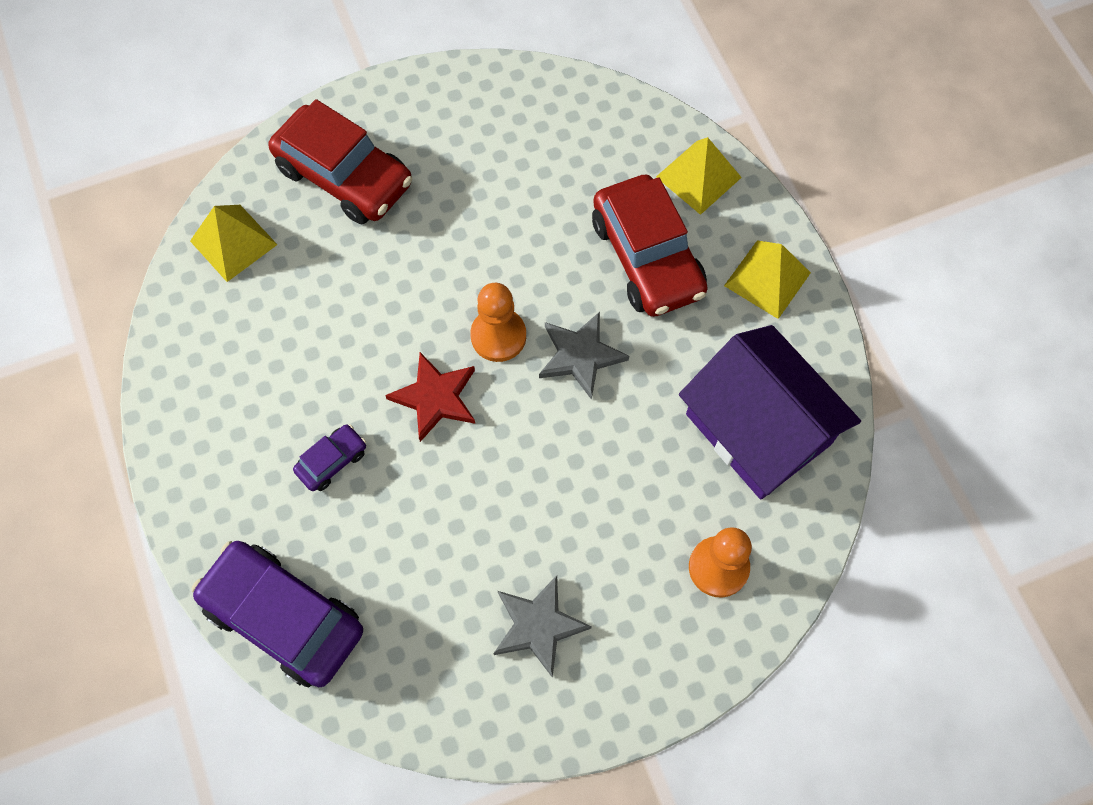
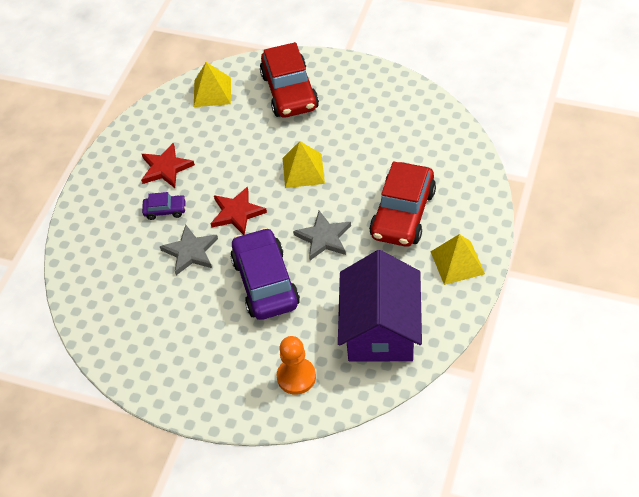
camera: 45 degrees right, 15 degrees down
purple car [192,541,363,687] -> purple car moved to [230,227,300,320]
orange pawn [470,283,526,362] -> none
grey star [493,575,592,678] -> grey star moved to [160,225,218,275]
yellow pyramid [656,137,742,215] -> yellow pyramid moved to [283,141,325,188]
none -> red star [141,143,195,188]

